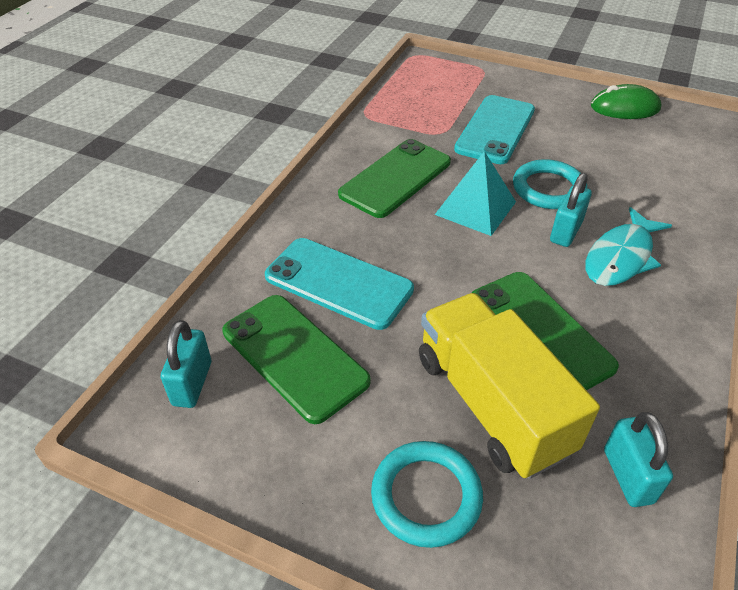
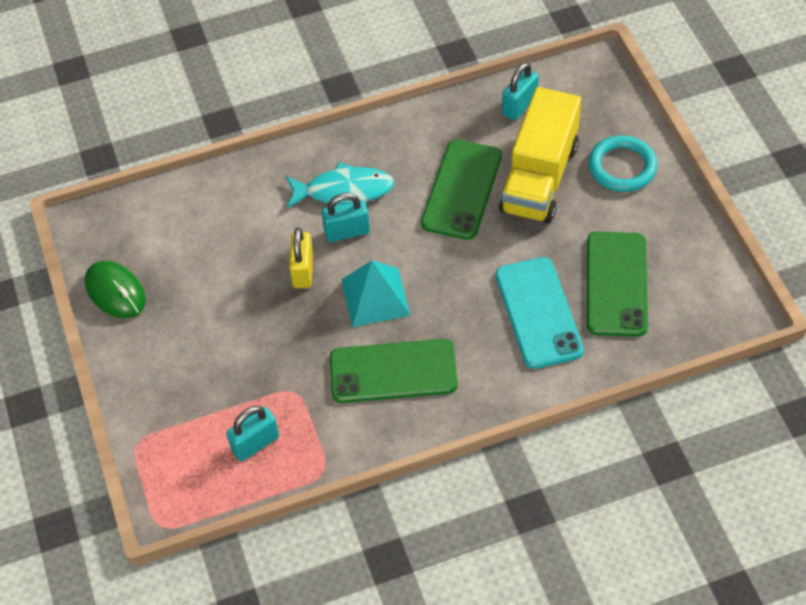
camera: 130 degrees left, 10 degrees up
turquoise padlock [161,320,211,408] -> turquoise padlock moved to [226,406,279,461]
turquoise phone [454,95,535,164] -> none
turquoise ring [513,159,587,209] -> yellow padlock [289,228,313,288]

